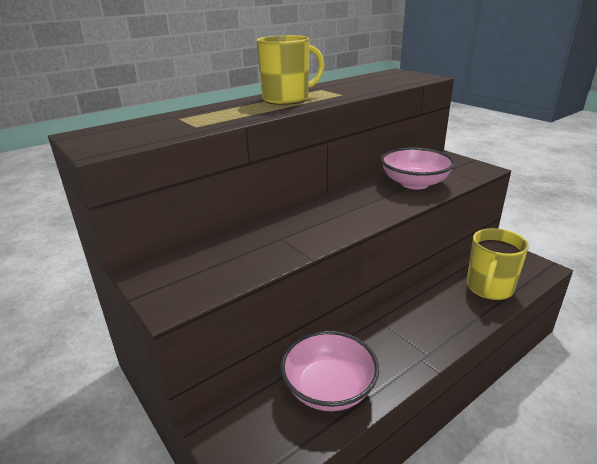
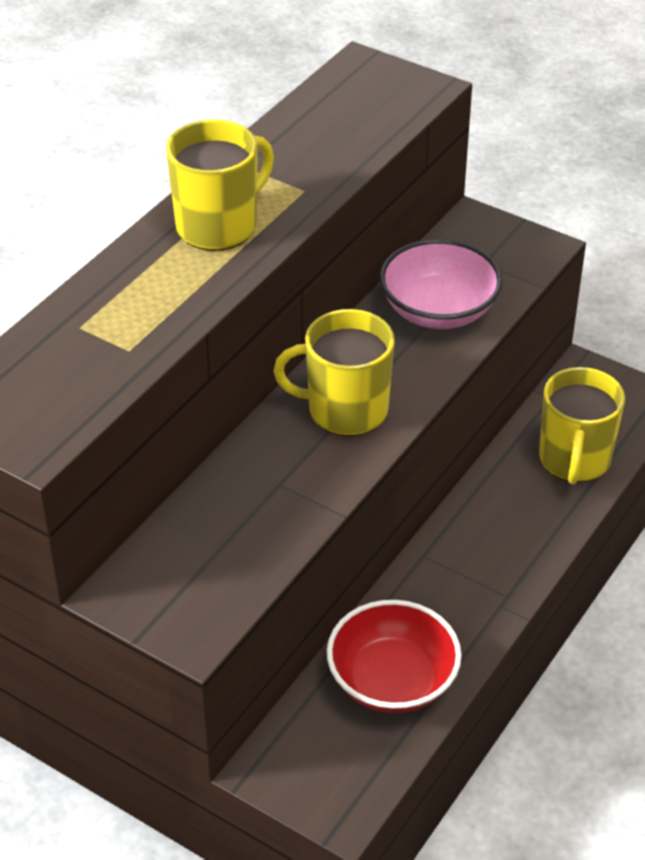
camera: 20 degrees left, 15 degrees up
pink bowl [281,331,379,411] -> red bowl [327,600,462,713]
none -> yellow mug [274,309,395,436]

